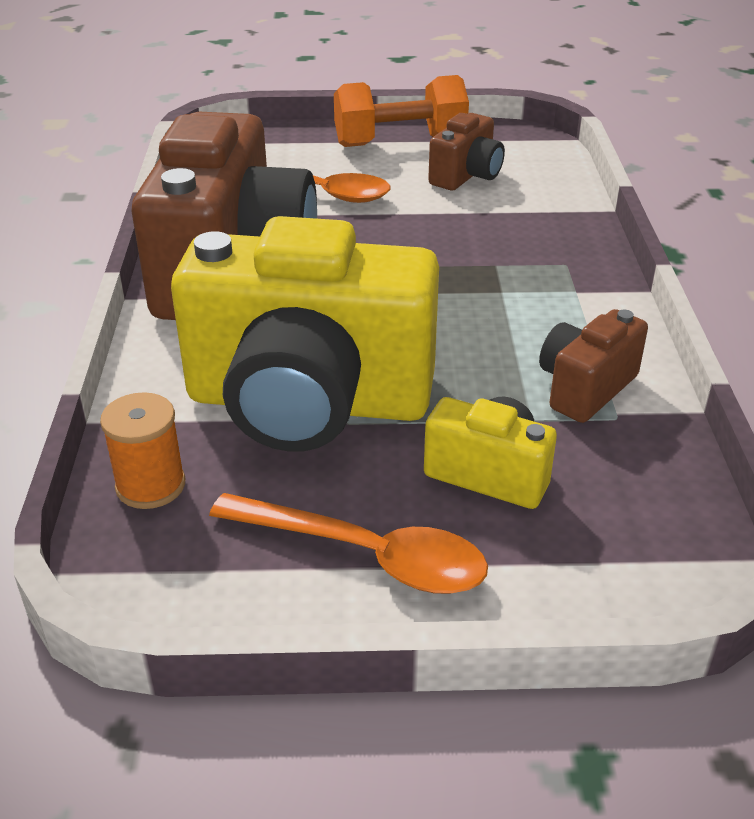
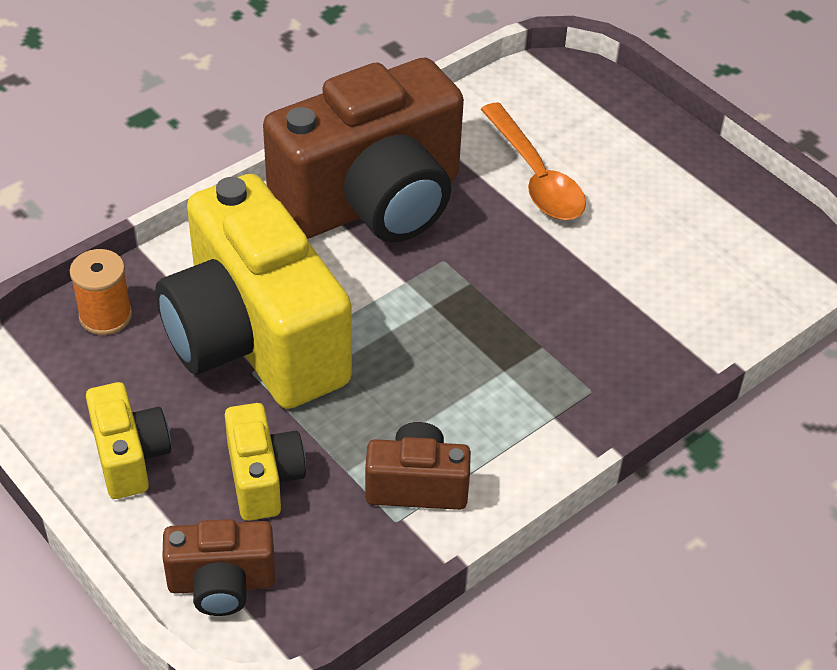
camera: 50 degrees right, 10 degrees up
orange spoon [209,493,488,594] -> yellow camera [86,382,171,499]
orange dumbbell [334,75,469,147] -> none
brown camera [428,113,505,190] -> brown camera moved to [162,519,275,616]

